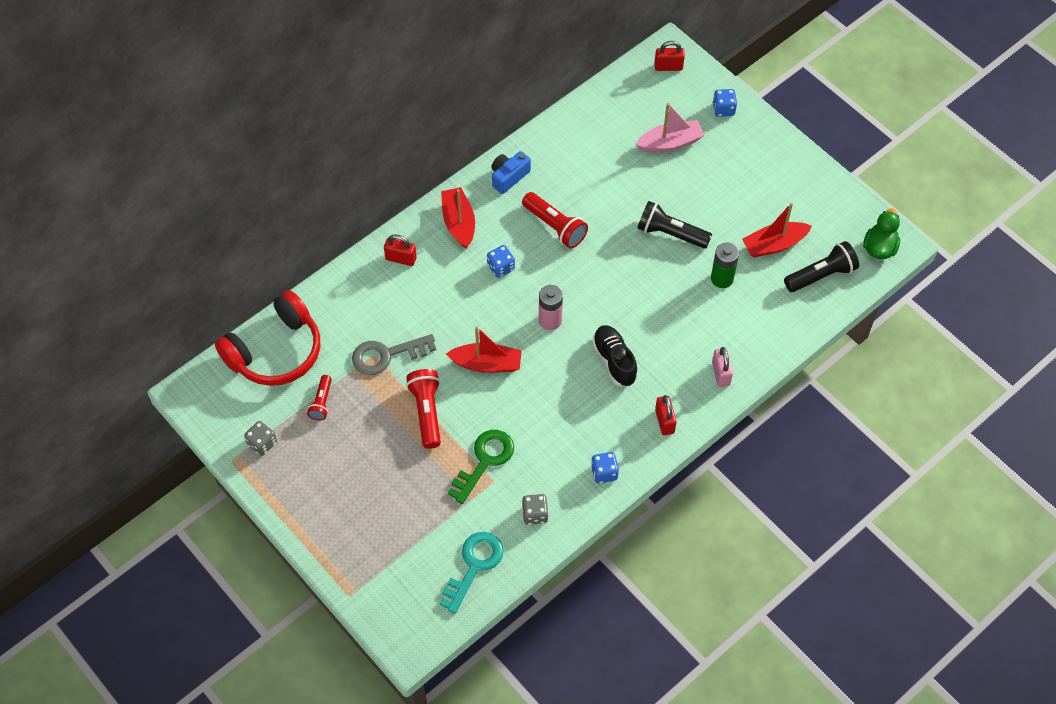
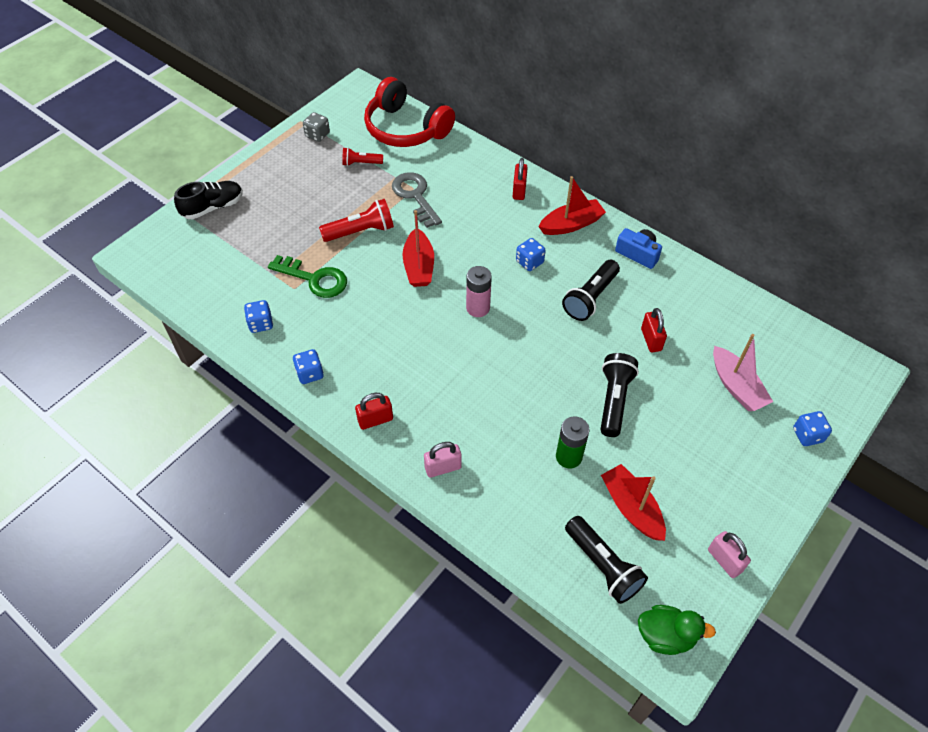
camera: 80 degrees right, 5 degrees down
turquoise key [439,532,504,614] -> none
red flashlight [522,192,588,249] -> black flashlight [562,260,620,321]
grey dice [522,494,549,525] -> blue dice [244,300,273,333]
black shoe [592,325,638,387] -> black shoe moved to [174,181,243,219]
red padlock [655,41,685,71] -> red padlock moved to [641,308,667,352]
none -> pink padlock [708,531,751,578]

